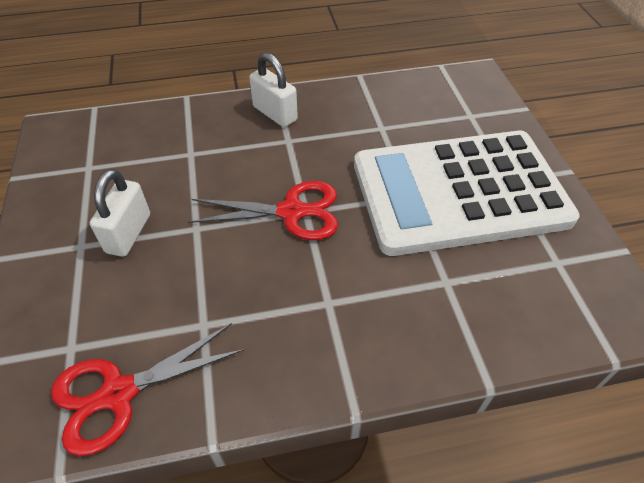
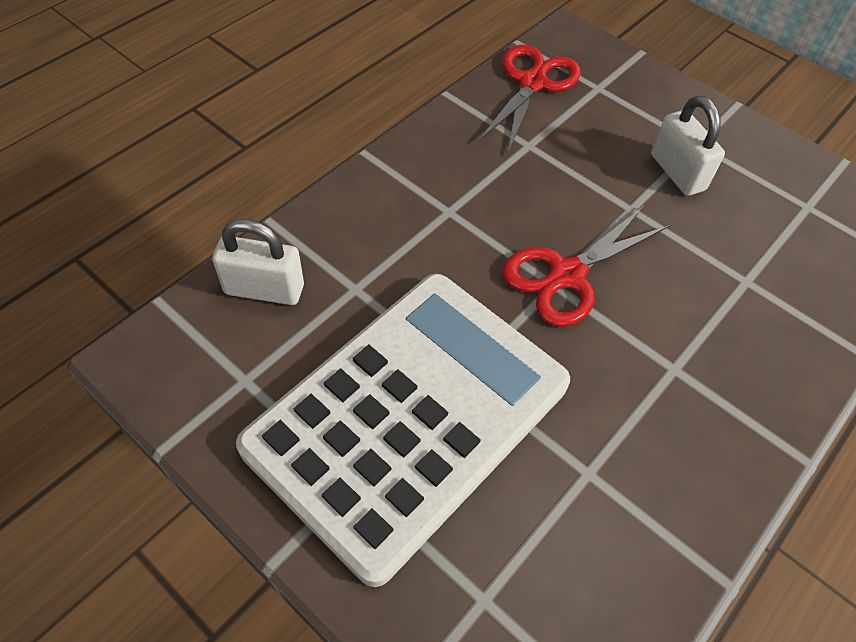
camera: 140 degrees right, 5 degrees up
white padlock [249,52,298,127] -> white padlock moved to [212,219,304,305]

